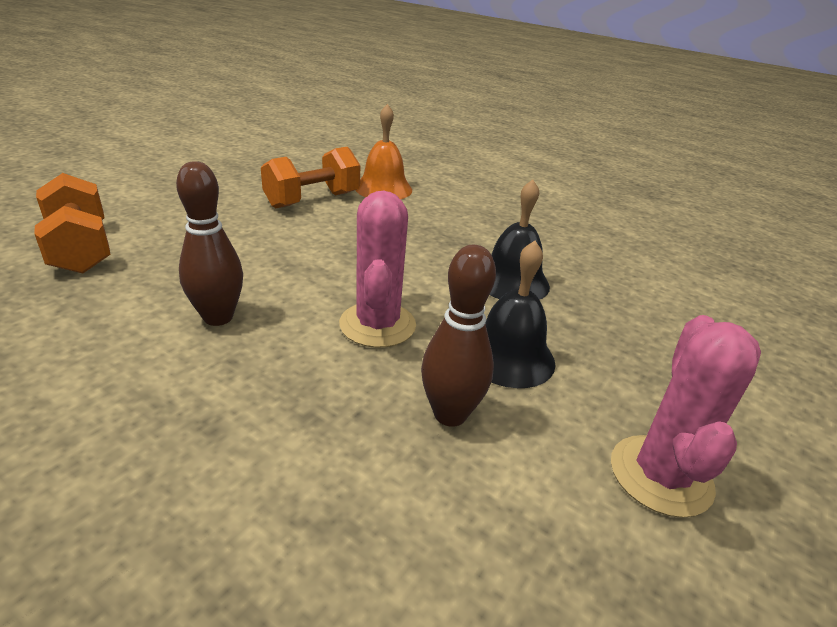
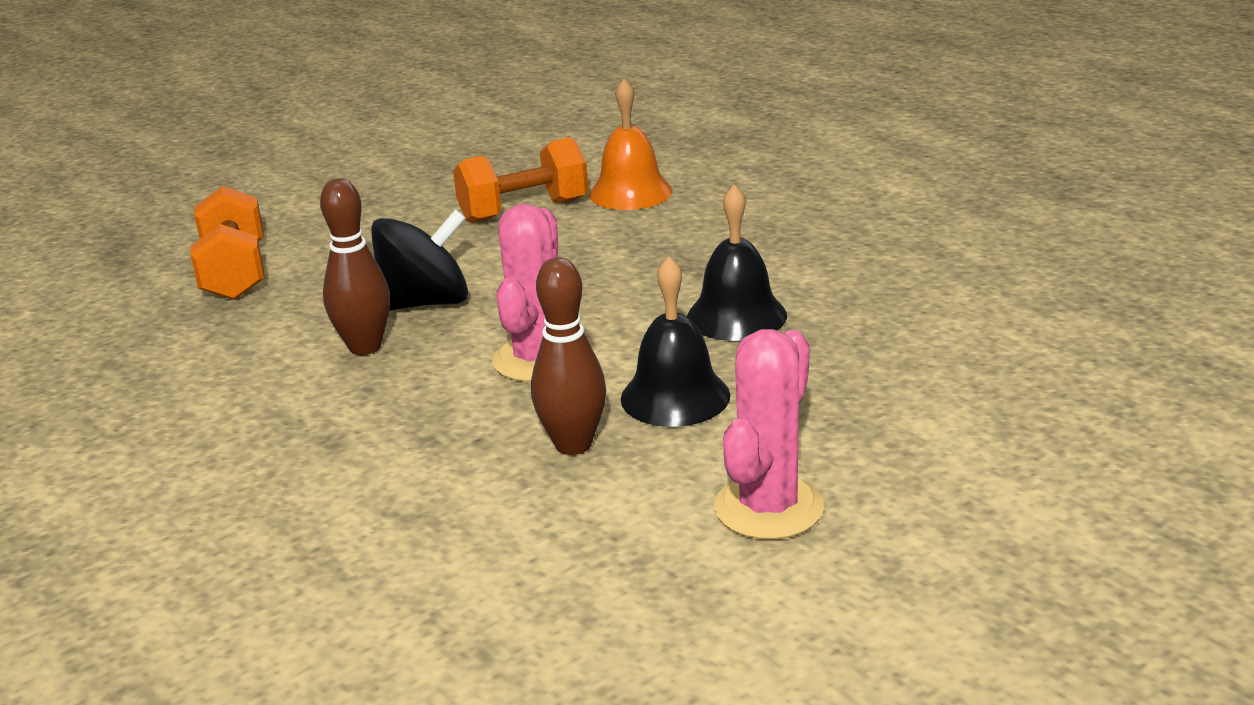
camera: 20 degrees right, 5 degrees down
none -> black spinning top [371,209,468,311]

